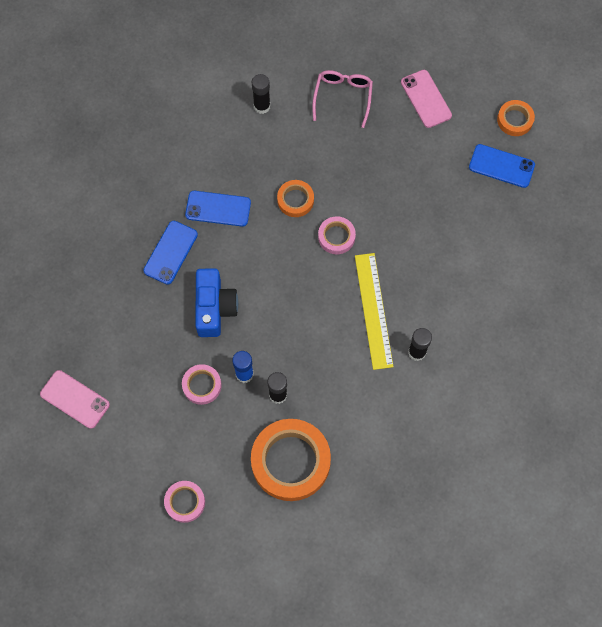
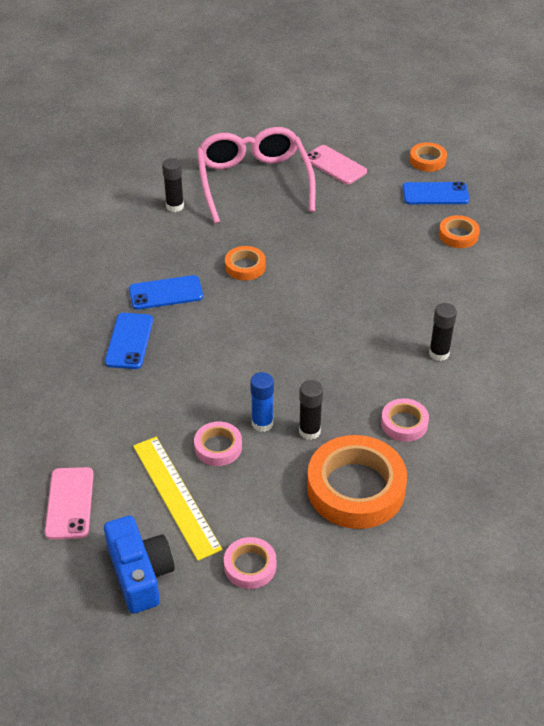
camera: 20 degrees left, 25 degrees down
pink phone [40,370,110,429] -> pink phone turned 75 degrees clockwise [45,467,94,540]
blue camera [195,268,238,337] -> blue camera moved to [104,516,175,613]
pink glasses [312,70,373,128] -> pink glasses [197,127,316,224], size x1.84
pink tape [318,216,356,254] -> pink tape moved to [381,398,429,442]
yellow ruler [355,253,394,370] -> yellow ruler moved to [133,437,222,561]
none -> orange tape [439,215,480,248]

